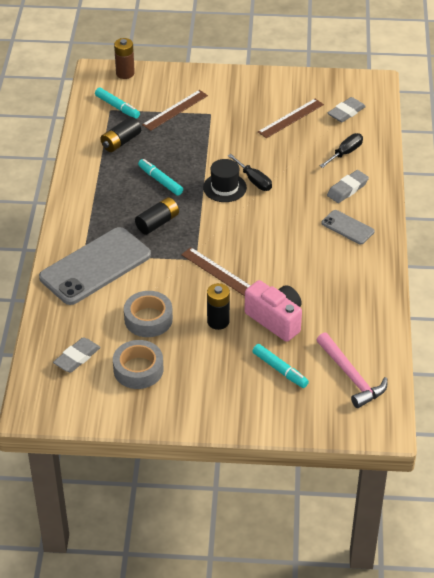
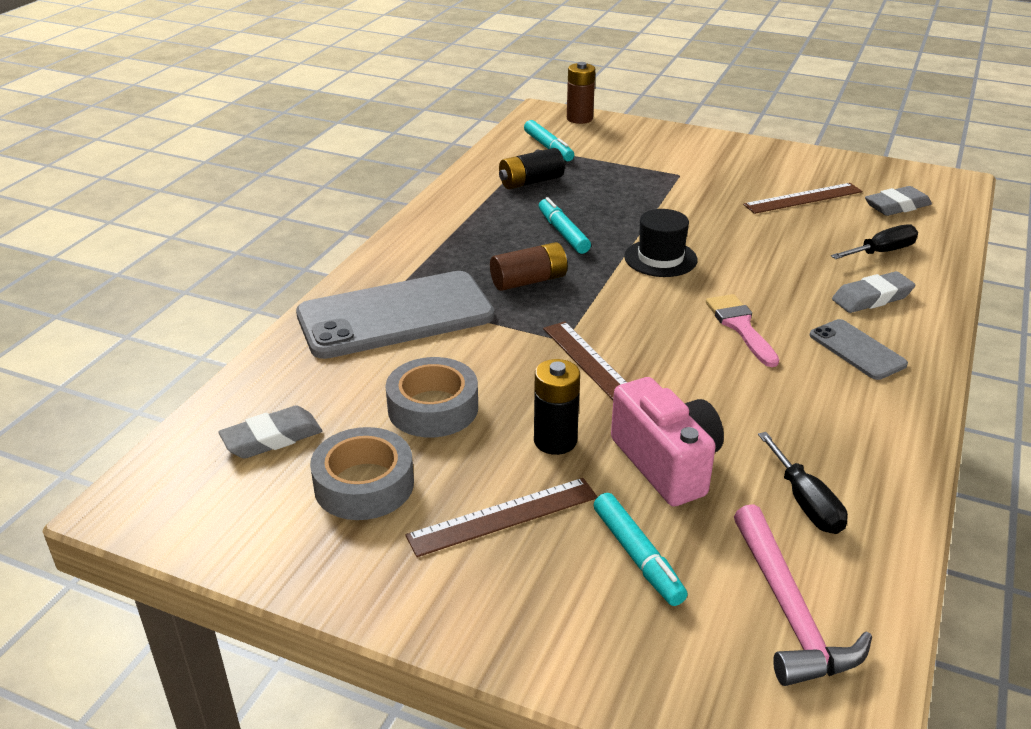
camera: 20 degrees right, 10 degrees down
black battery [135,197,179,235] -> brown battery [490,242,568,291]
brown ruler [142,90,208,131] -> brown ruler moved to [405,478,597,557]
black screwdriver [228,154,272,191] -> black screwdriver moved to [758,432,848,534]
none -> pink brush [706,294,779,367]

